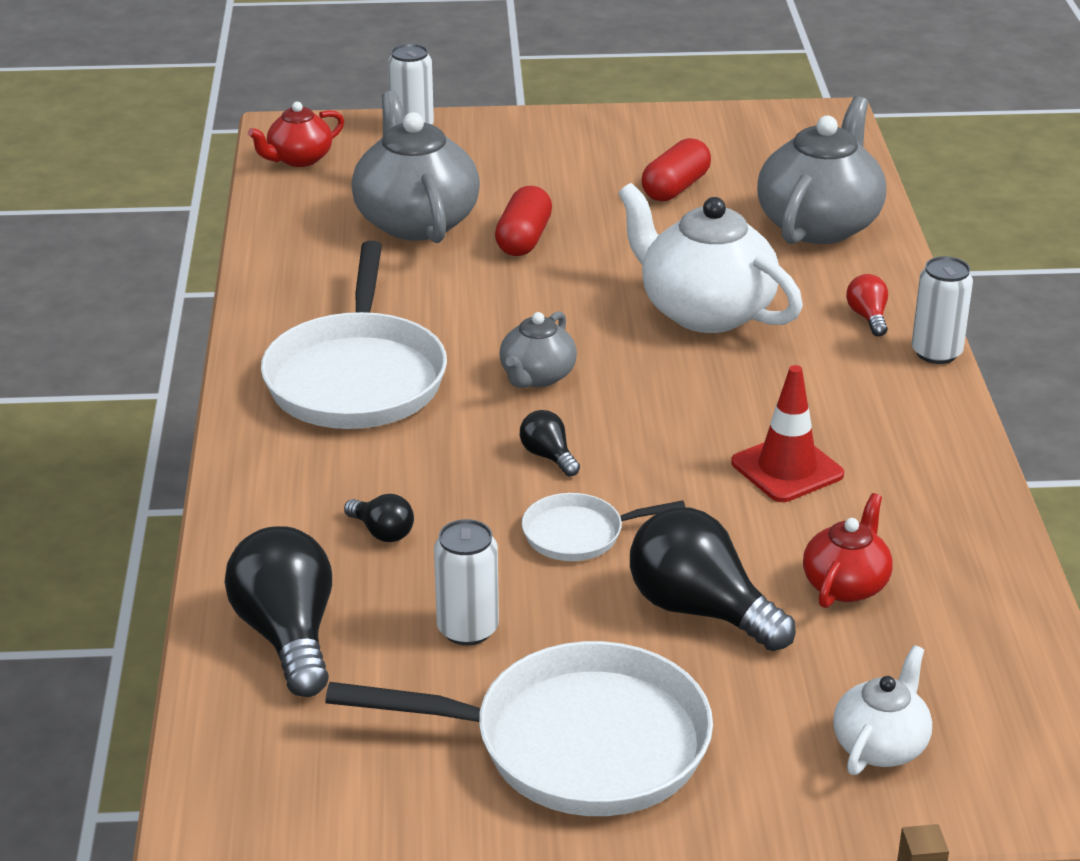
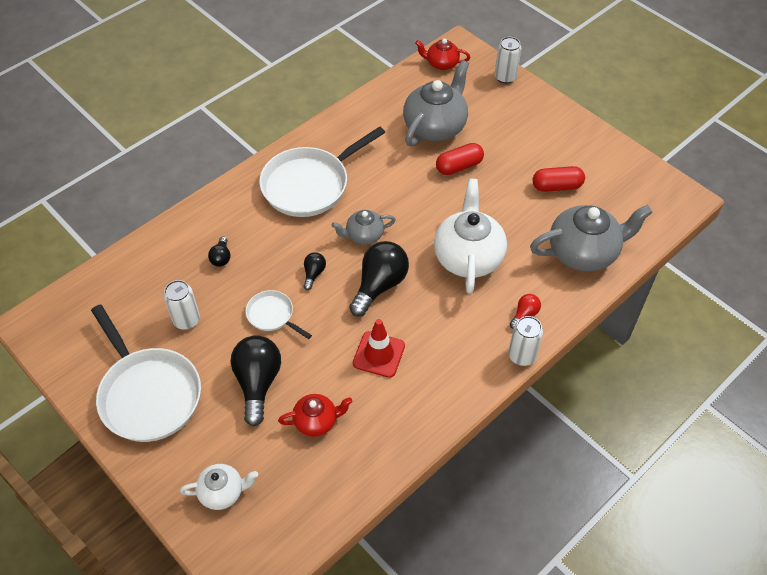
camera: 50 degrees right, 20 degrees up
black light bulb [225,526,332,697] -> black light bulb moved to [349,241,409,316]

